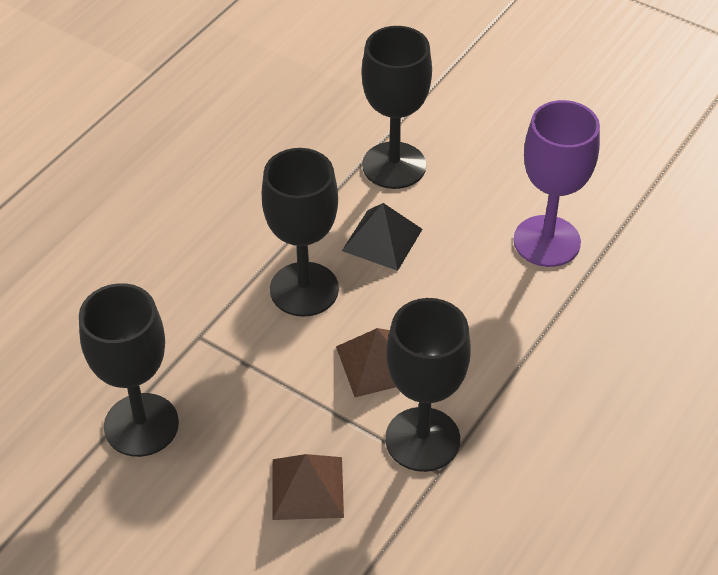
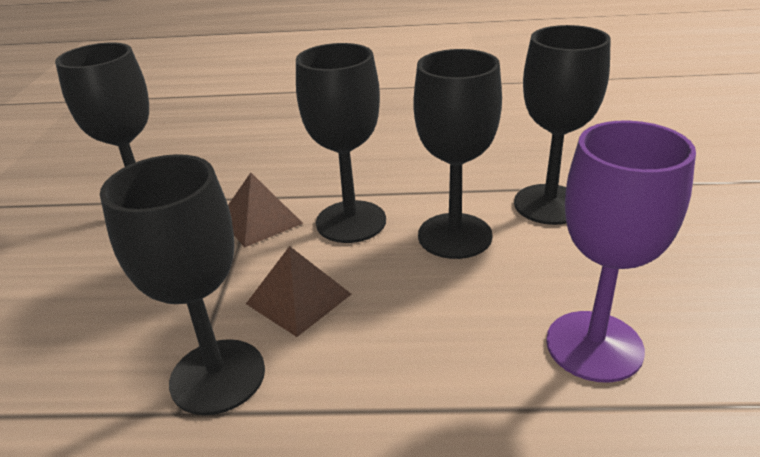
camera: 60 degrees right, 15 degrees down
brown pyramid [272,454,344,520] -> brown pyramid moved to [228,173,303,247]
black pyramid [342,203,422,271] -> black goblet [413,49,502,259]

